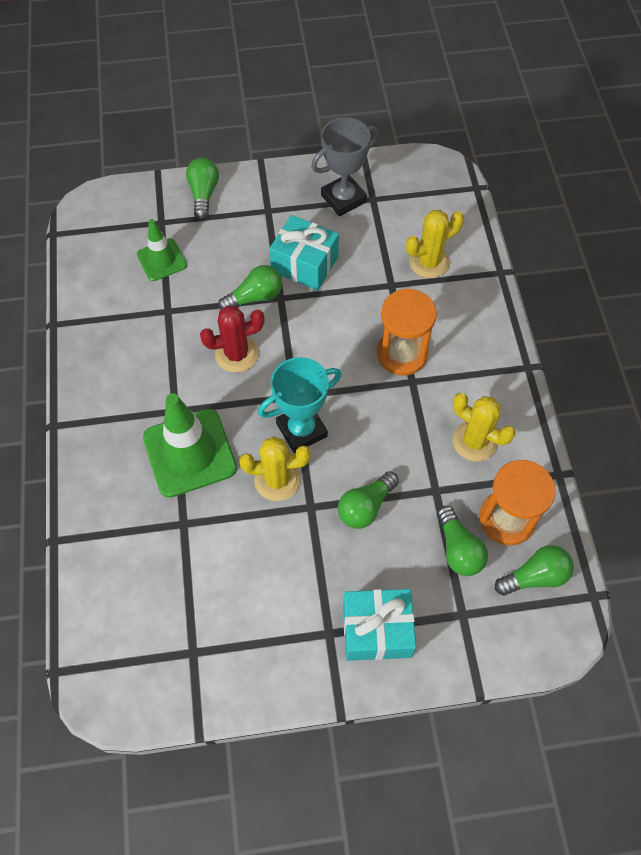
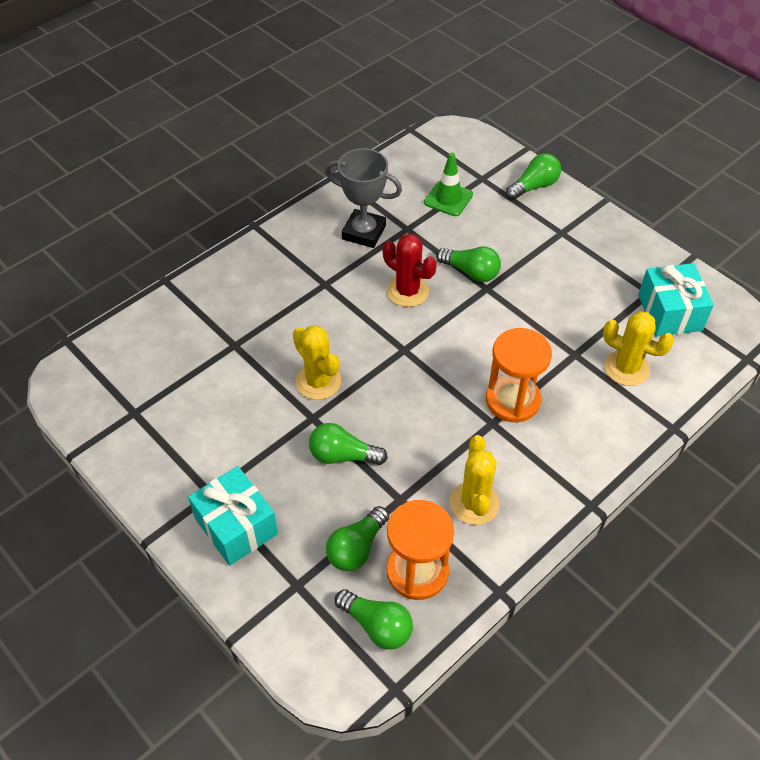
camera: 55 degrees right, 10 degrees down
green traffic cone [143,393,237,498] -> none
turquoise trophy [258,357,342,453] -> none
turquoise gift [269,215,339,290] -> turquoise gift moved to [638,263,714,337]
grey trophy [311,117,379,216] -> grey trophy moved to [325,148,402,248]

